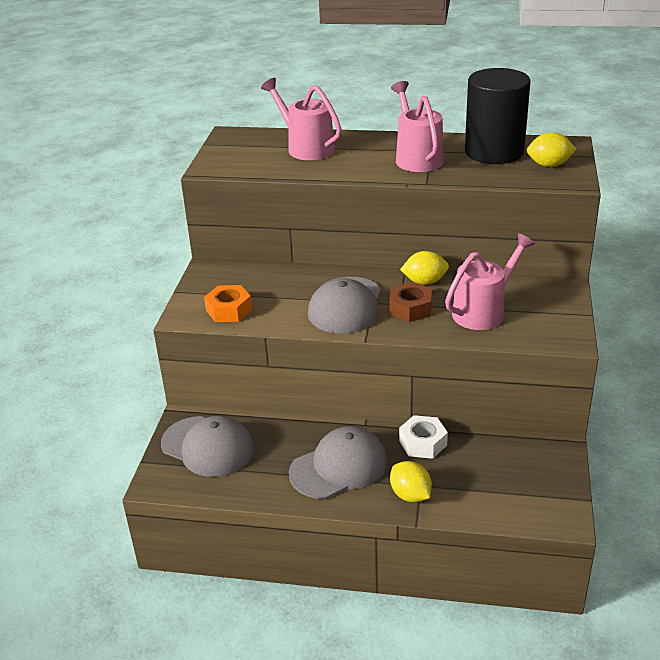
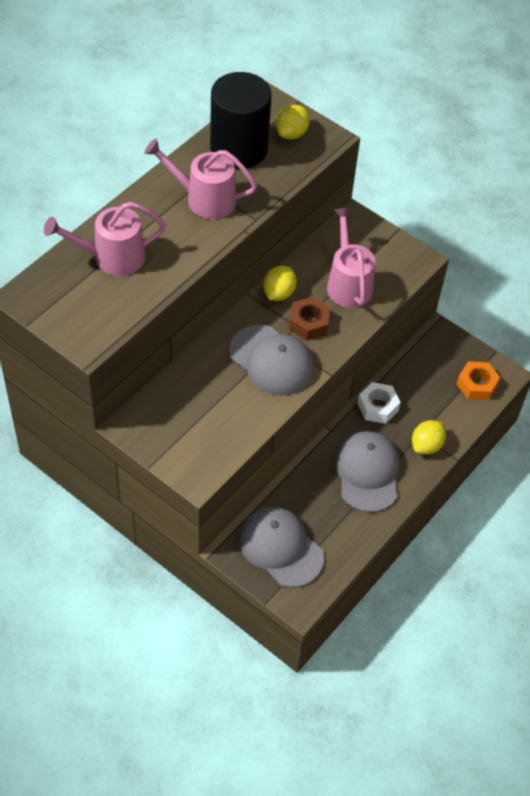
camera: 65 degrees left, 20 degrees up
grey cap [161,416,254,477] -> grey cap turned 105 degrees counterclockwise [239,506,324,588]
orange nut [204,285,252,322] -> orange nut moved to [457,362,500,400]
yellow lemon [390,461,432,502] -> yellow lemon turned 45 degrees counterclockwise [412,420,446,455]

